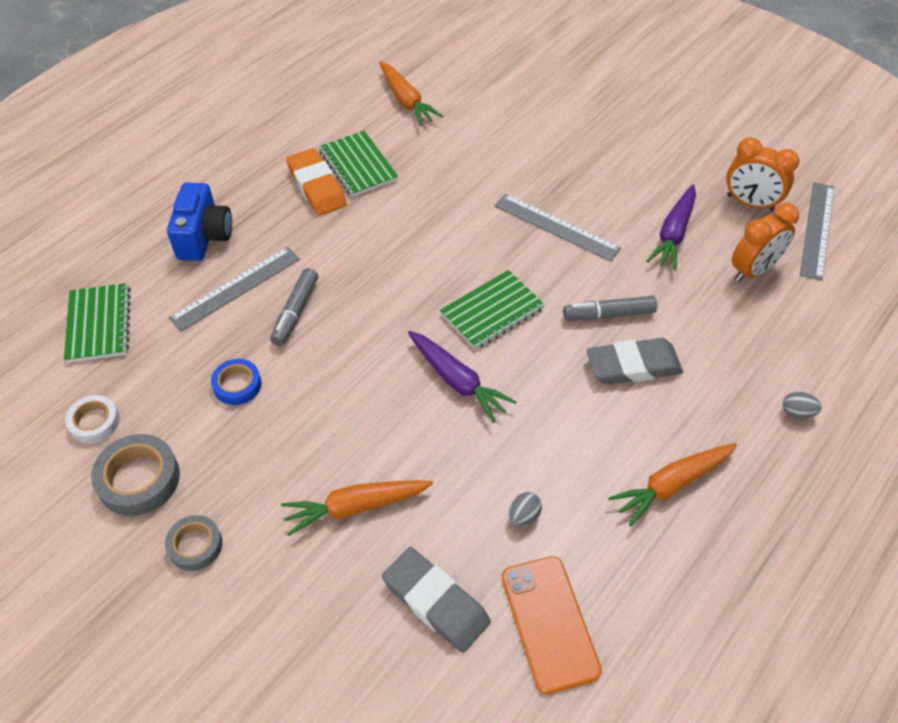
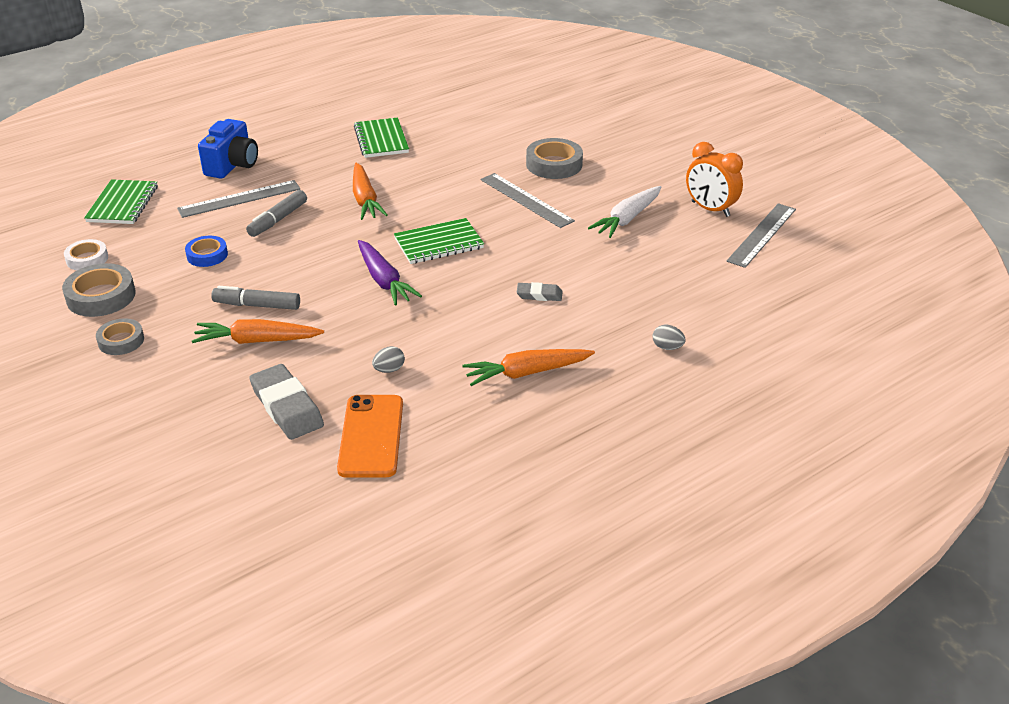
camera: 15 degrees right, 15 degrees down
orange eraser [286,148,347,216] -> none
orange carrot [379,61,443,126] -> orange carrot moved to [353,163,388,220]
grey marker [563,296,657,321] -> grey marker moved to [211,286,300,310]
grey eraser [586,338,683,385] -> grey eraser [517,282,563,301], size x0.54
purple carrot [646,184,696,271] -> white carrot [588,186,661,238]
orange clock [732,203,799,282] -> none
none -> grey tape [526,138,583,179]

